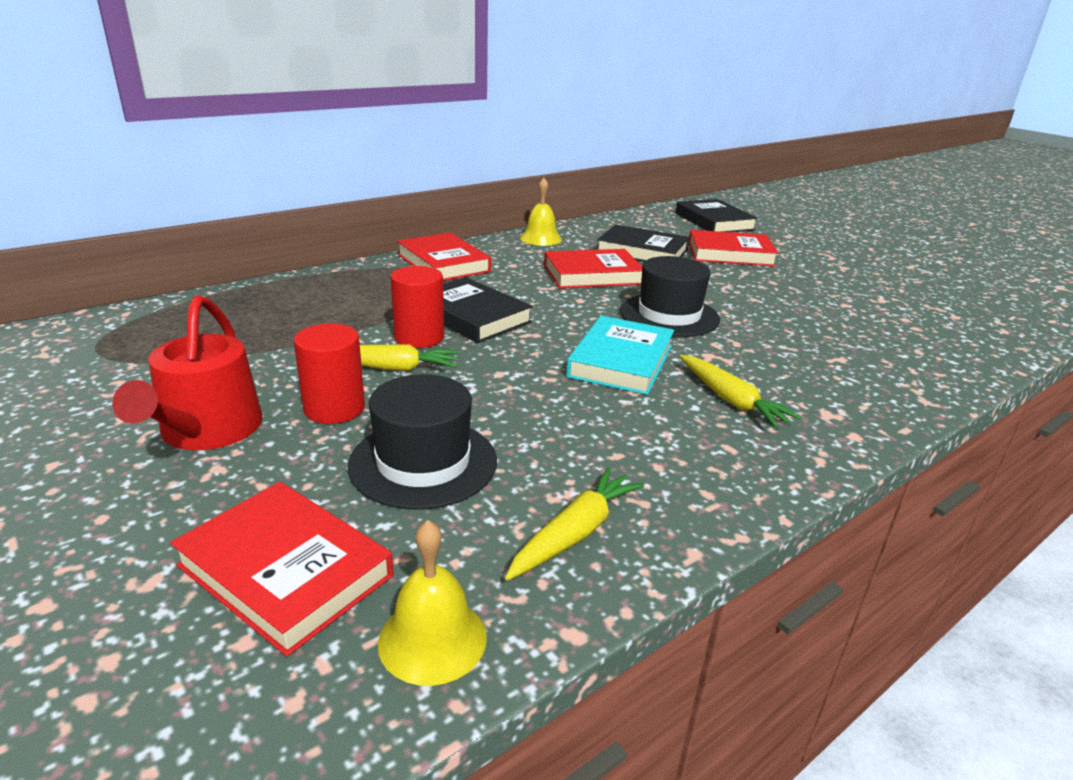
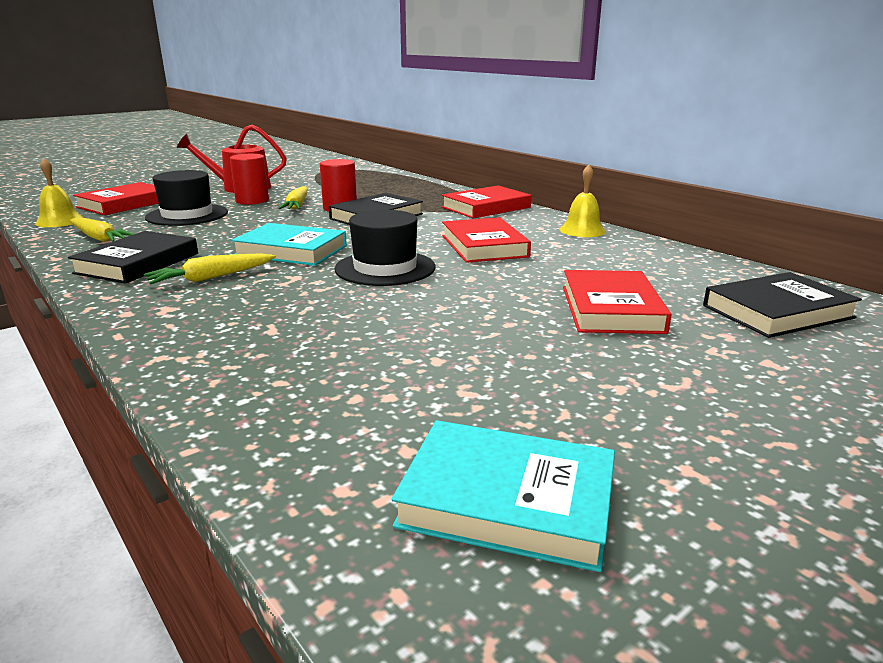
camera: 90 degrees right, 5 degrees down
black book [597,224,689,262] -> black book moved to [68,231,198,284]
none -> turquoise book [391,420,615,572]

